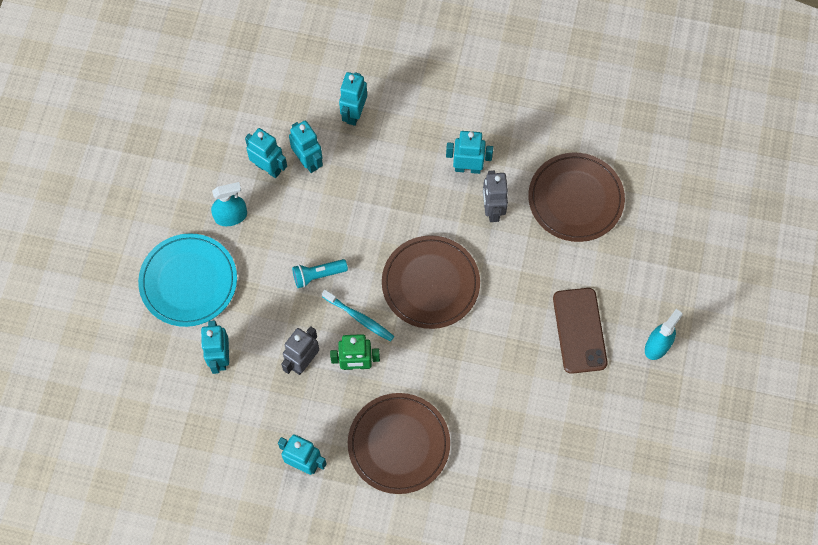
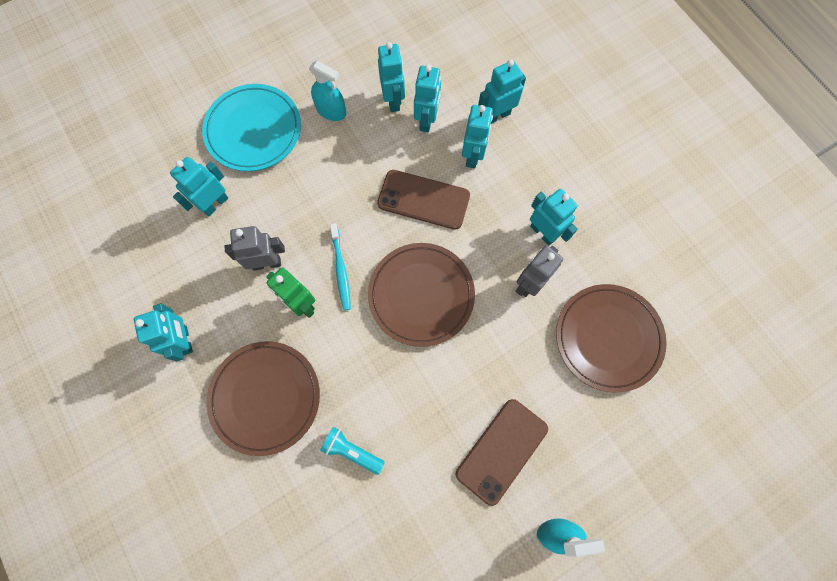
camera: 45 degrees right, 5 degrees up
turquoise flashlight [292,259,348,288] -> turquoise flashlight moved to [320,427,385,475]
none -> brown phone [377,170,470,230]
none -> turquoise robot [462,105,493,168]

